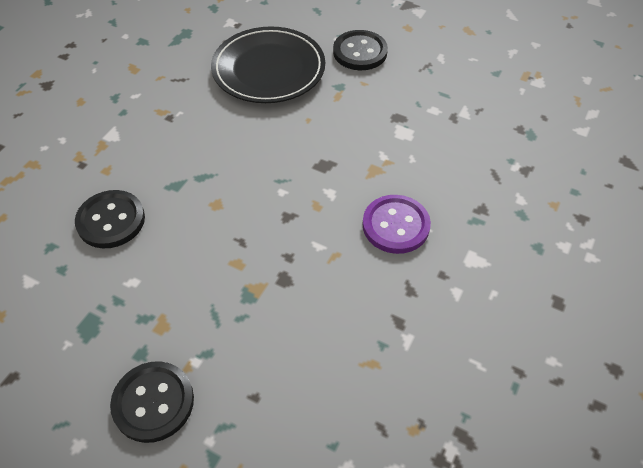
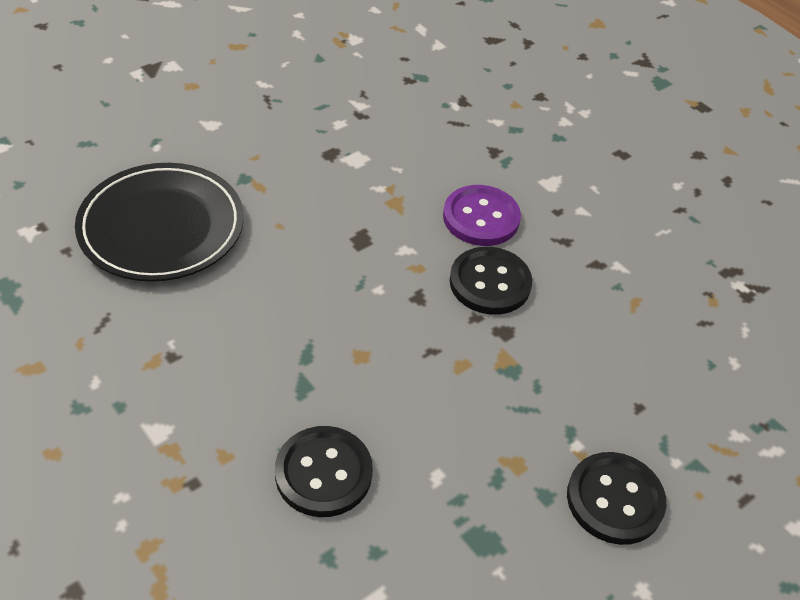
camera: 70 degrees left, 5 degrees down
black button [333,30,388,70] -> black button moved to [449,247,532,315]

